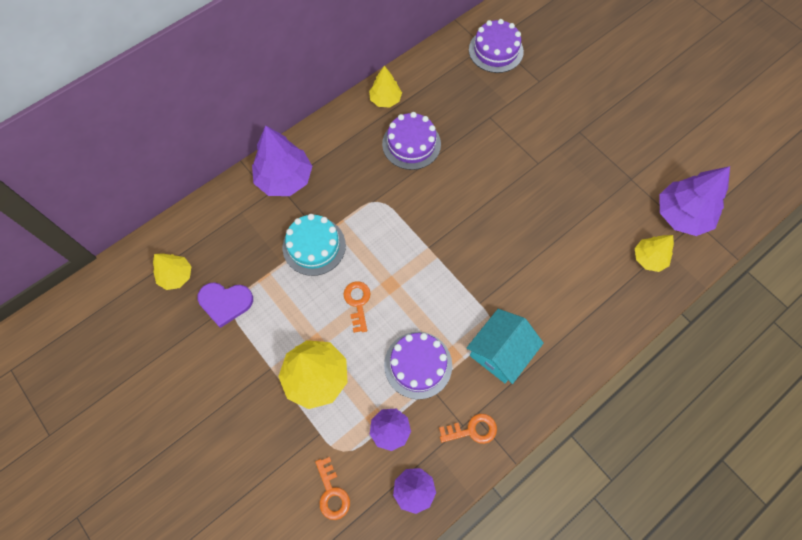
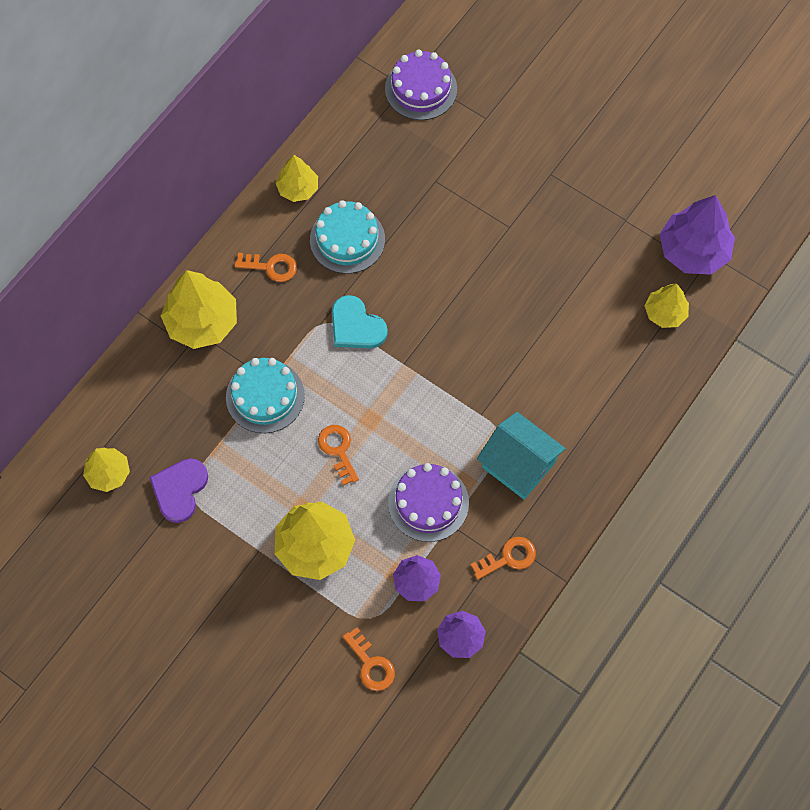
camera: 15 degrees left, 0 degrees up
purple heart [198,282,253,328] -> purple heart turned 120 degrees clockwise [149,458,208,523]
purple tree [252,125,312,196] -> yellow tree [161,270,237,349]
purple cake [382,112,441,170] -> turquoise cake [310,200,385,274]
turquoise house [467,309,544,384] -> turquoise house turned 75 degrees counterclockwise [477,412,566,500]
none -> orange key [235,253,297,282]
none -> turquoise heart [332,295,388,348]

